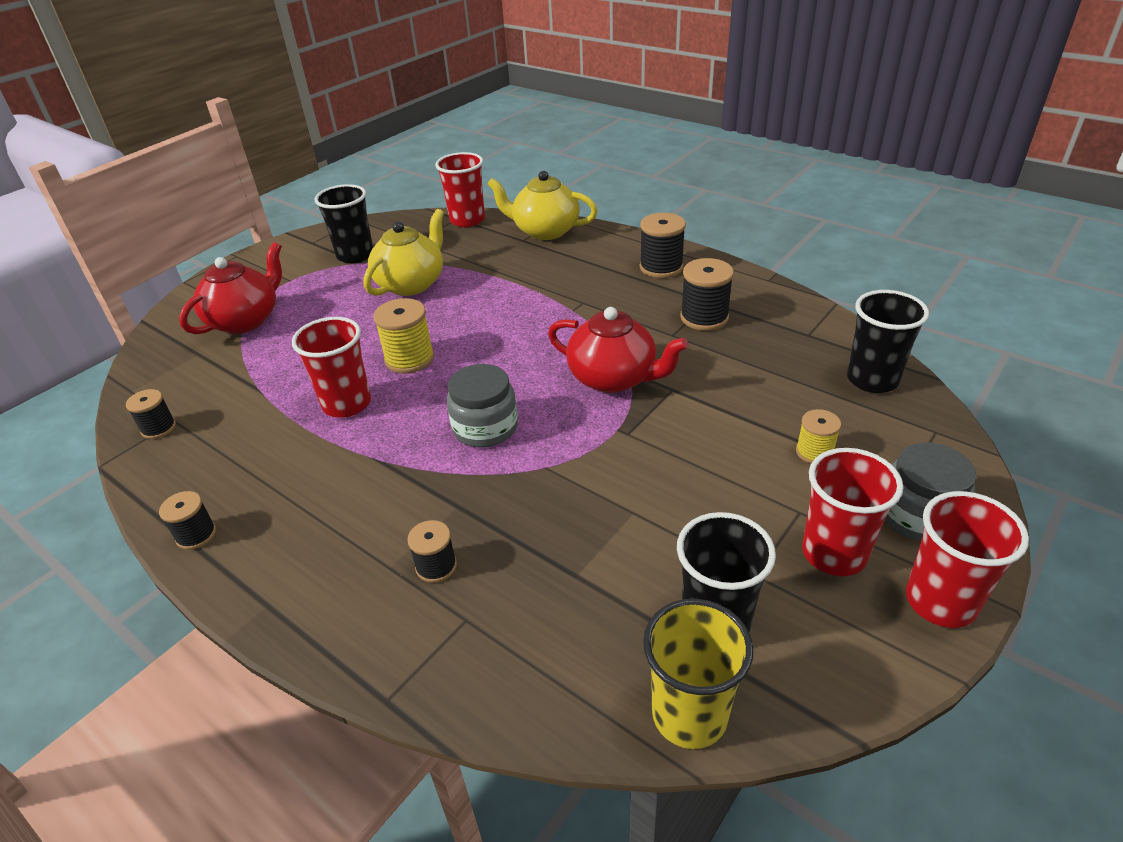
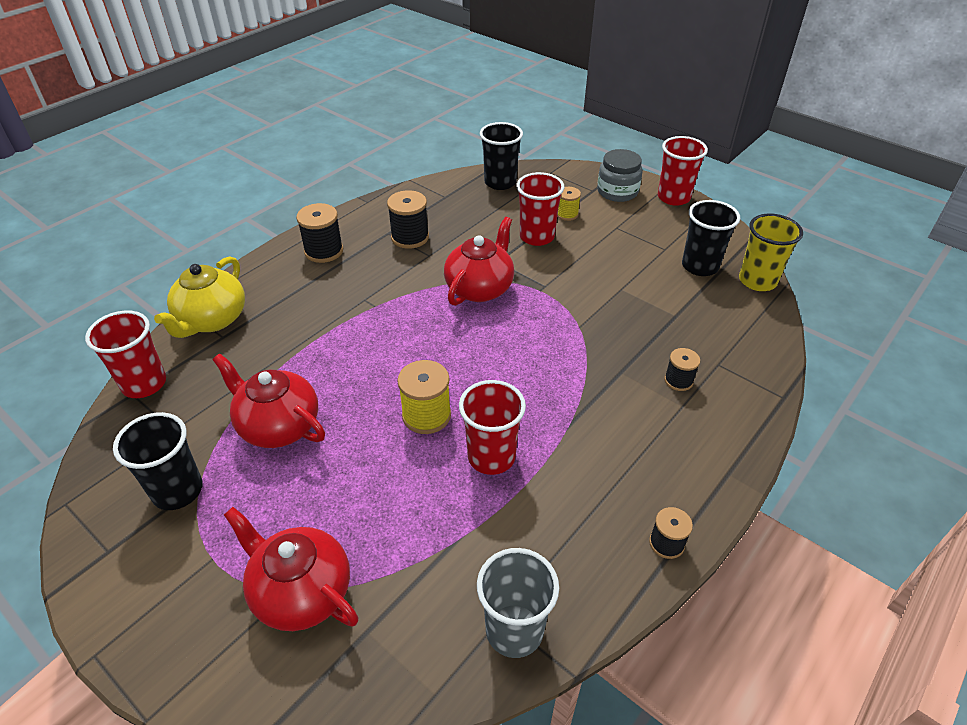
camera: 90 degrees left, 5 degrees up
black spool [126,389,176,439] -> grey cup [477,548,559,658]
yellow teapot [364,209,444,296] -> red teapot [212,353,325,448]
grey jar [447,364,518,448] -> none
red cup [802,448,903,576] -> red cup moved to [516,172,565,246]

